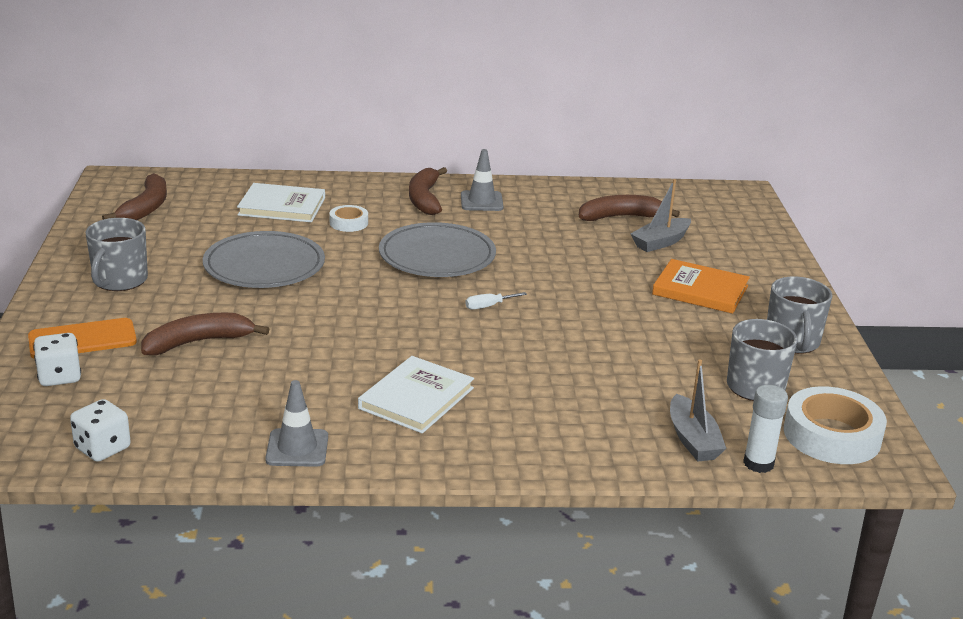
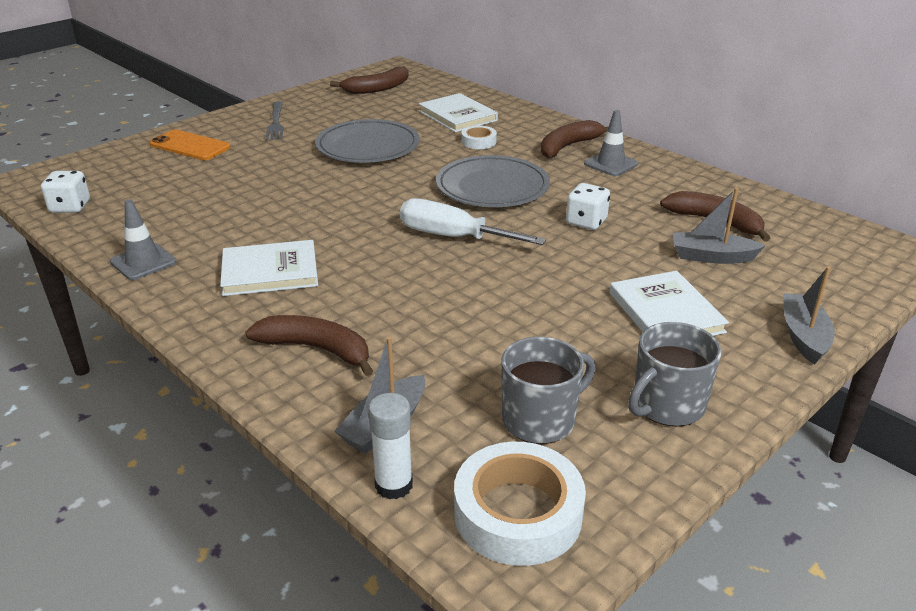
camera: 50 degrees right, 5 degrees up
white dice [33,333,81,386] -> white dice moved to [566,183,610,230]
grey mug [85,218,148,291] -> grey fork [266,101,283,140]
brown banana [141,313,269,355] -> brown banana moved to [245,315,373,376]
white screwdriver [465,292,527,310] -> white screwdriver [400,198,546,245], size x2.30
orange book [652,259,750,314] -> white book [610,271,729,336]
none -> grey boat [783,266,835,365]

